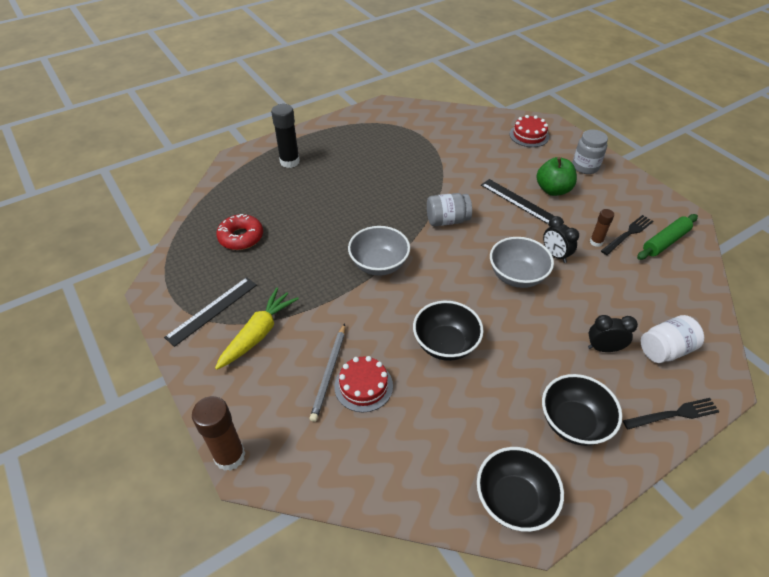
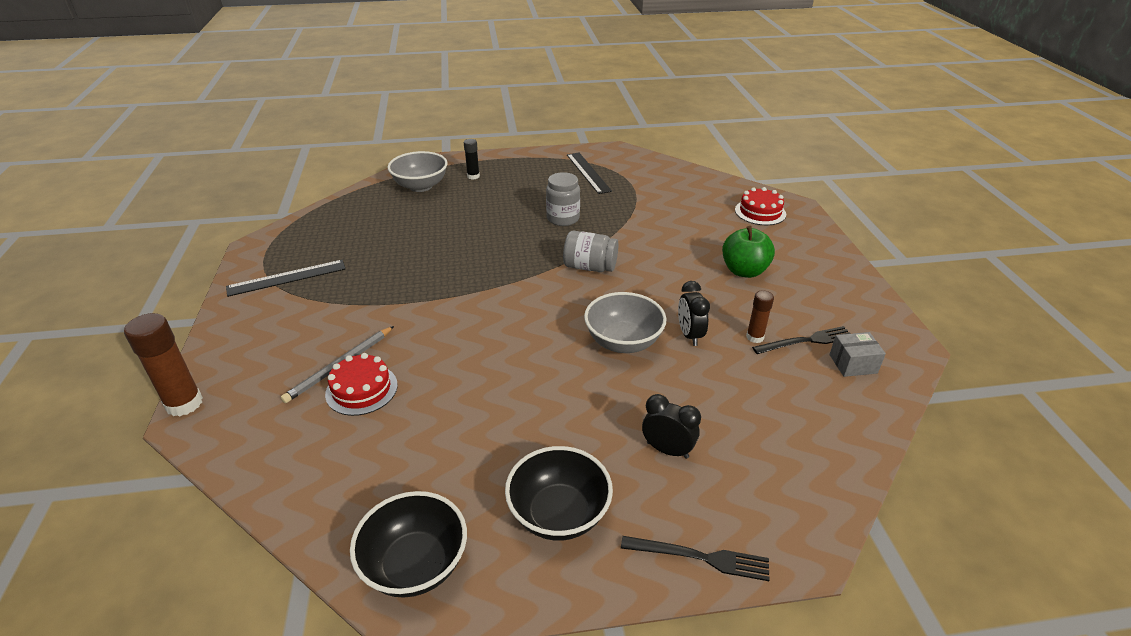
camera: 25 degrees right, 10 degrees down
yellow carrot [215,287,299,370] -> none
red donut [216,214,263,250] -> none
black glue stick [271,104,300,168] -> black glue stick [464,139,480,180], size x0.57
grey bowl [348,226,410,276] -> grey bowl moved to [388,151,448,192]
black bowl [413,301,484,361] -> none
black ruler [481,179,554,225] -> black ruler moved to [567,153,612,194]
grey jar [572,129,608,174] -> grey jar moved to [546,172,580,226]
green rolling pin [637,214,698,260] -> grey box [829,332,886,377]
white jar [641,315,704,363] -> none

